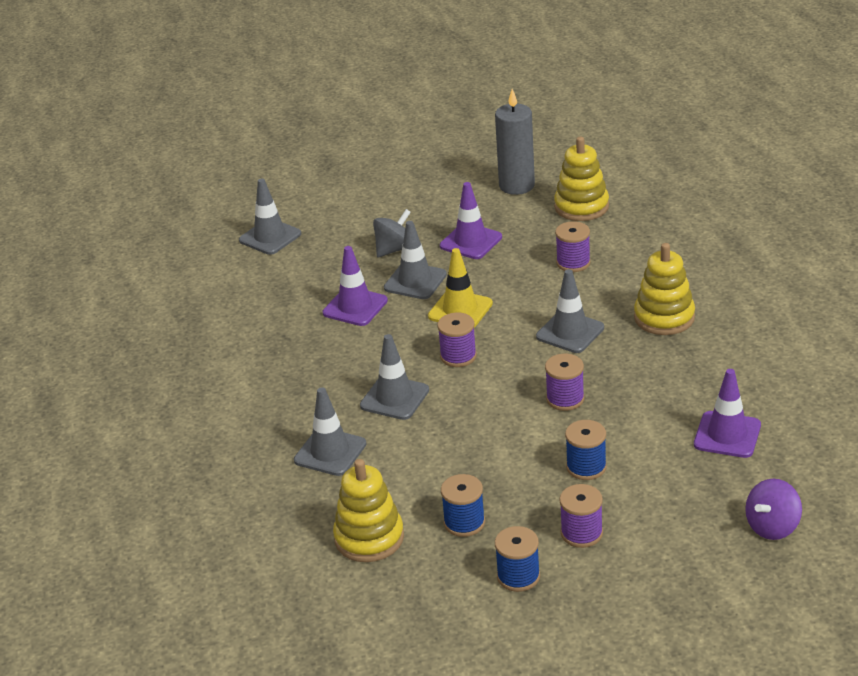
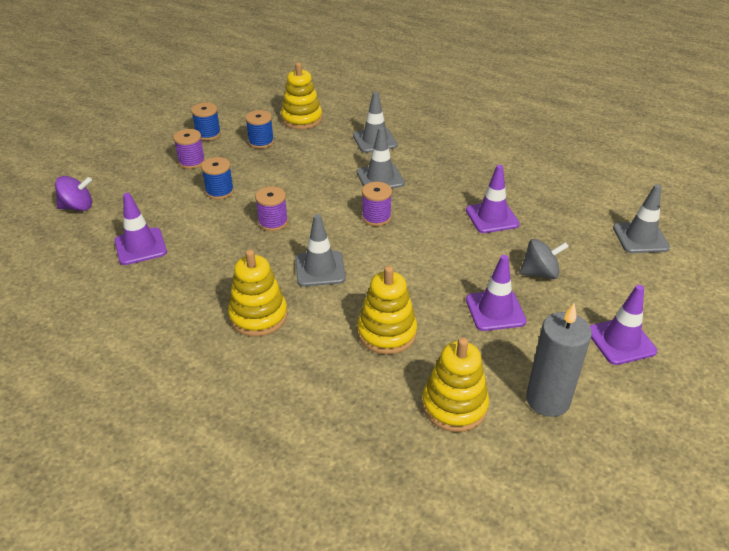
camera: 135 degrees right, 5 degrees up
grey spinning top [373,209,411,257] -> grey spinning top turned 105 degrees counterclockwise [519,239,569,279]
grey traffic cone [384,221,447,299] -> none
yellow traffic cone [428,248,493,328] -> none
purple spool [555,221,591,272] -> yellow stacking toy [357,266,417,355]
purple spinning top [745,479,802,540] -> purple spinning top turned 75 degrees clockwise [55,176,92,211]
none -> purple traffic cone [590,285,657,365]

